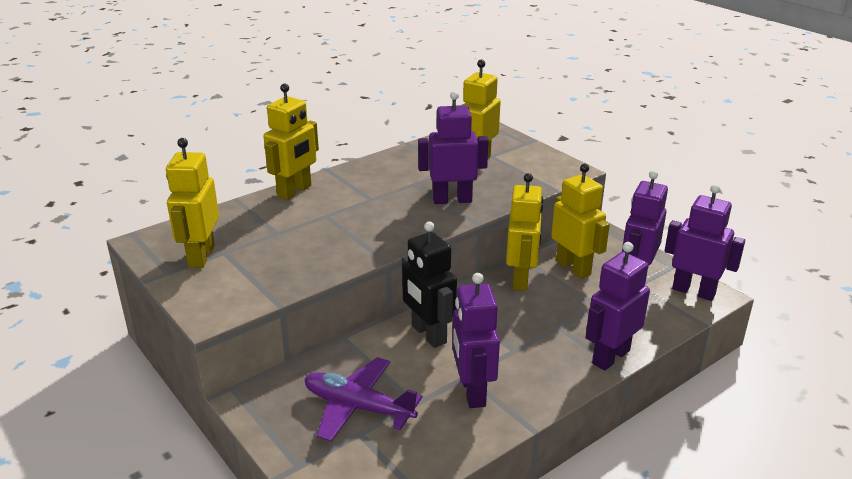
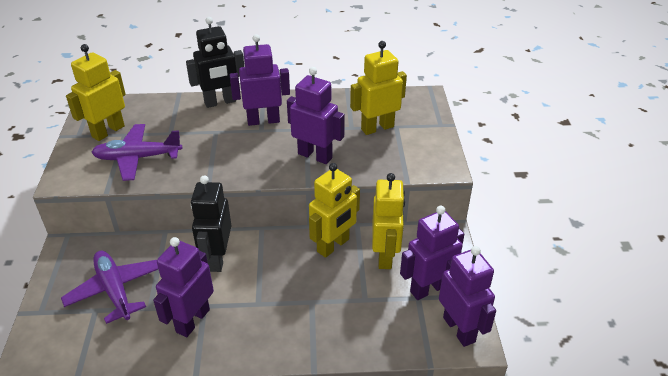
camera: 35 degrees right, 10 degrees up
yellow robot [263,84,319,200] -> black robot [186,17,244,108]
purple robot [585,242,650,370] -> purple robot moved to [230,34,290,126]
none -> purple plane [91,124,182,181]

